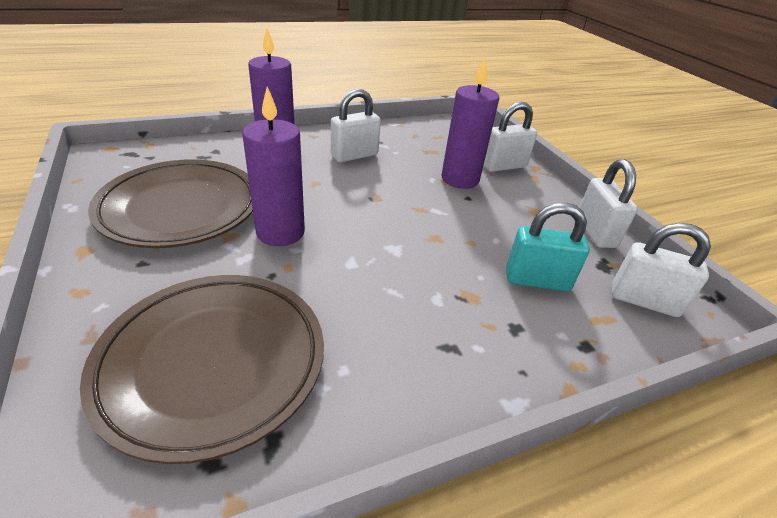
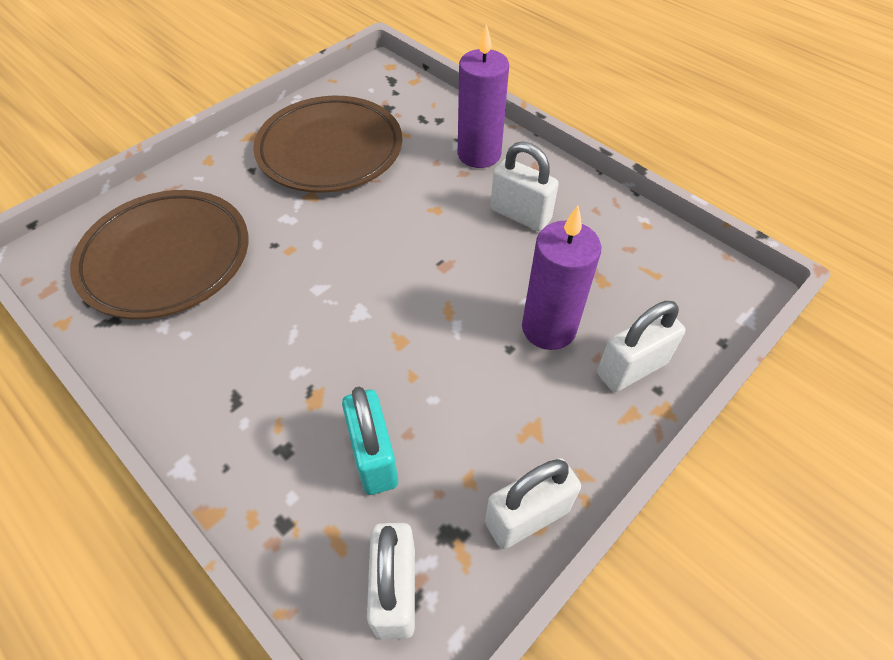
camera: 70 degrees right, 15 degrees up
purple candle [242,87,305,246] -> none
white padlock [483,102,537,172] -> white padlock turned 75 degrees counterclockwise [597,301,685,392]

